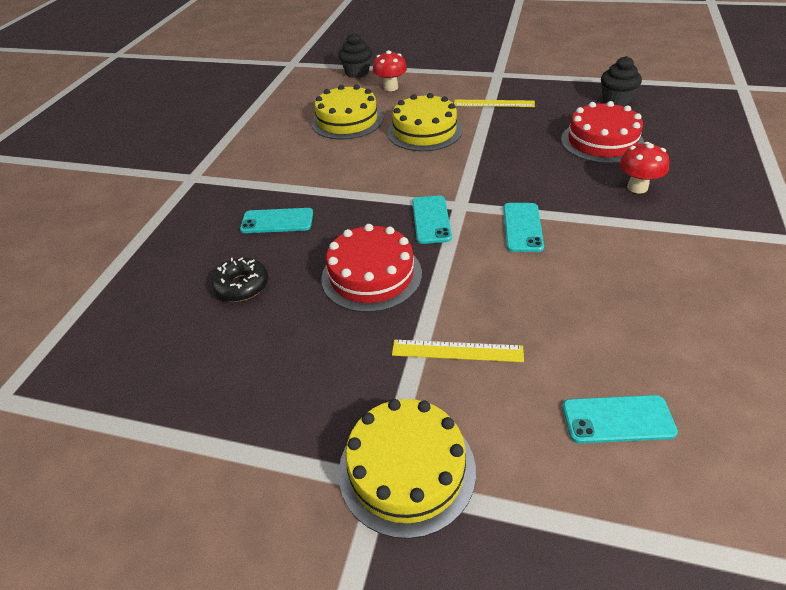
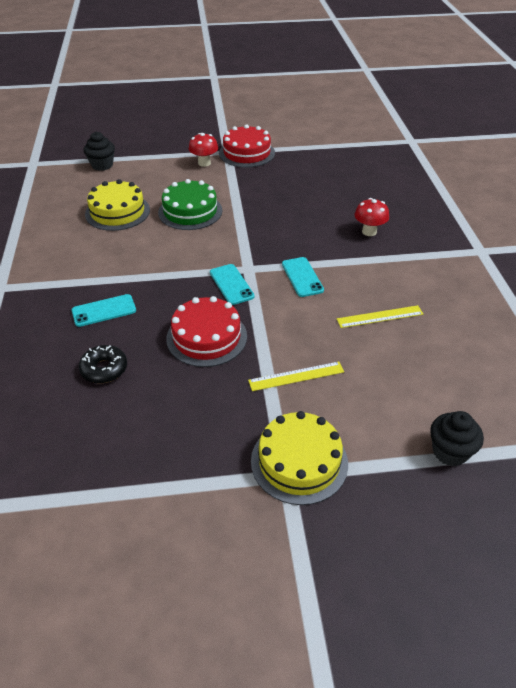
camera: 25 degrees left, 0 degrees up
red mushroom [373,50,407,91] -> red mushroom moved to [189,133,218,167]
yellow cake [387,93,463,151] -> green cake [158,179,222,230]
yellow ruler [454,100,535,107] -> yellow ruler moved to [337,305,423,328]
red cake [561,101,644,163] -> red cake moved to [219,124,275,167]
turquoise phone [562,395,678,443] -> none
black cupcake [601,56,642,106] -> black cupcake moved to [430,411,484,466]

